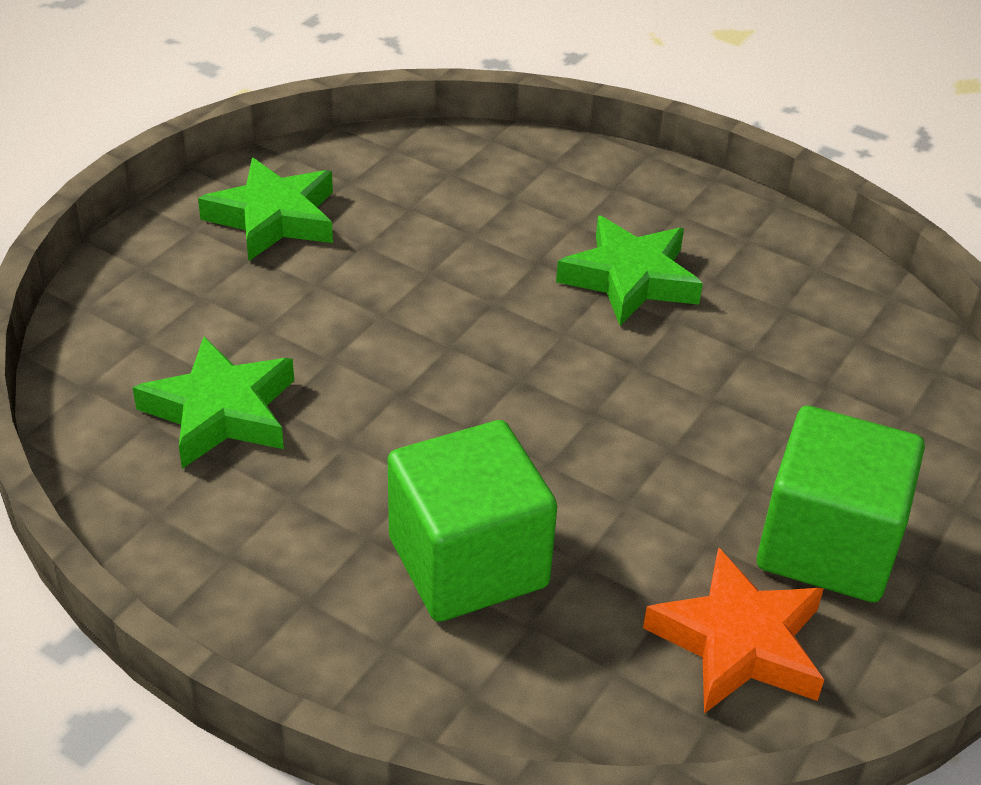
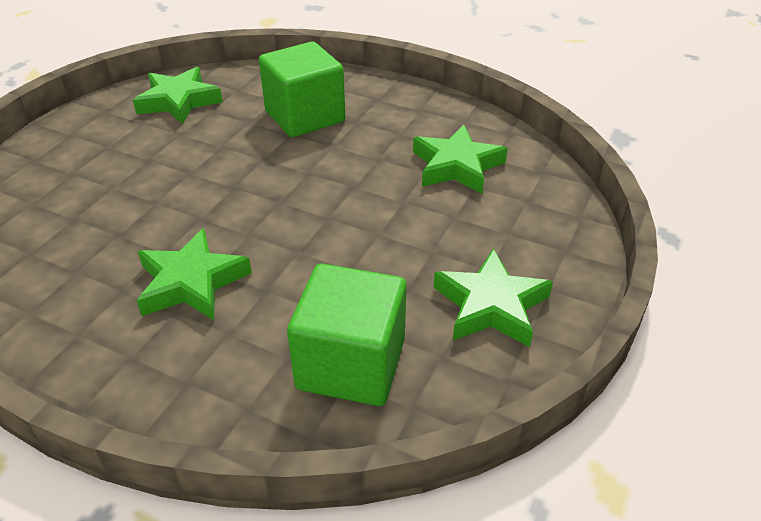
camera: 175 degrees right, 0 degrees up
orange star [643,547,824,714] -> green star [133,67,223,124]
green cube [757,406,925,602] -> green cube moved to [287,263,407,406]

